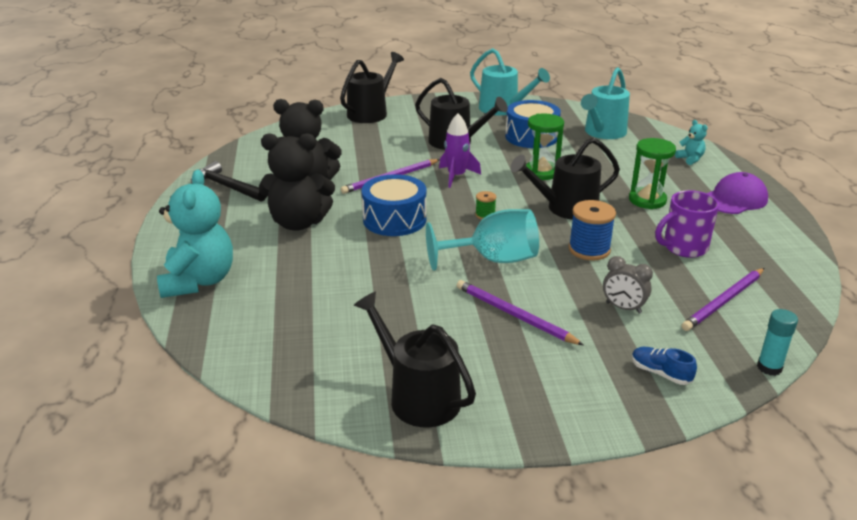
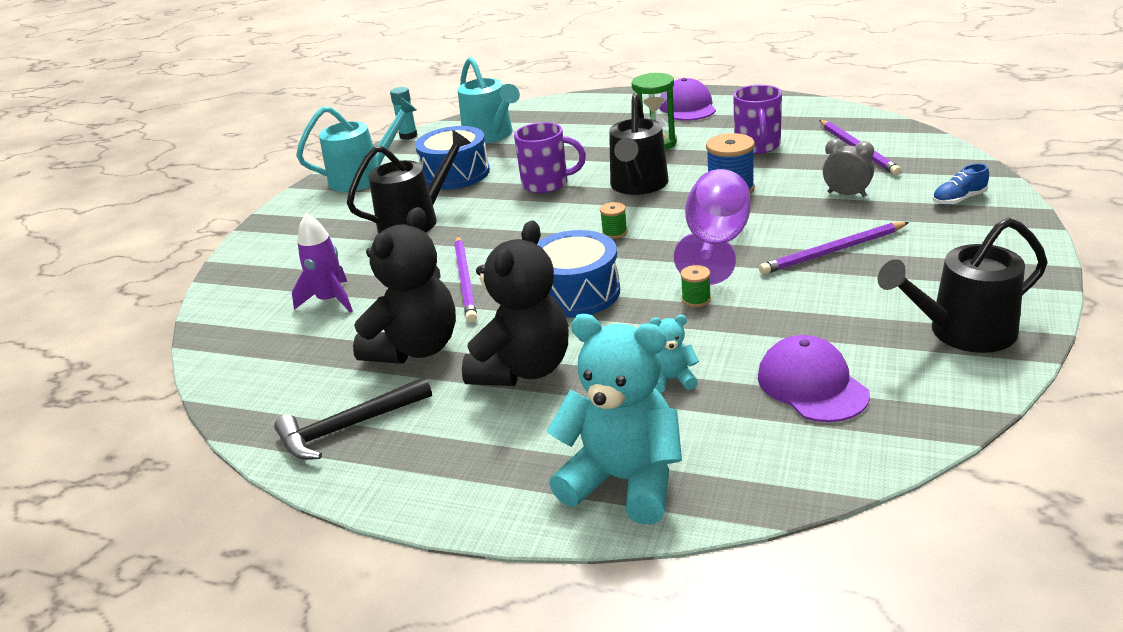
camera: 60 degrees left, 0 degrees up
black watering can [340,52,404,123] -> none
turquoise goblet [426,209,539,271] -> purple goblet [674,169,751,285]
purple rocket [439,113,481,188] -> purple rocket moved to [292,213,353,313]
green hourglass [526,114,564,180] -> purple mug [514,122,586,193]
grey clock [603,256,653,314] -> grey clock turned 120 degrees counterclockwise [823,139,874,197]
turquoise teddy bear [675,120,708,165] -> turquoise teddy bear moved to [650,315,699,393]
turquoise glue stick [757,309,798,376] -> turquoise glue stick moved to [390,87,417,140]
none -> green spool [681,265,711,307]
none -> purple cap [758,335,870,422]

